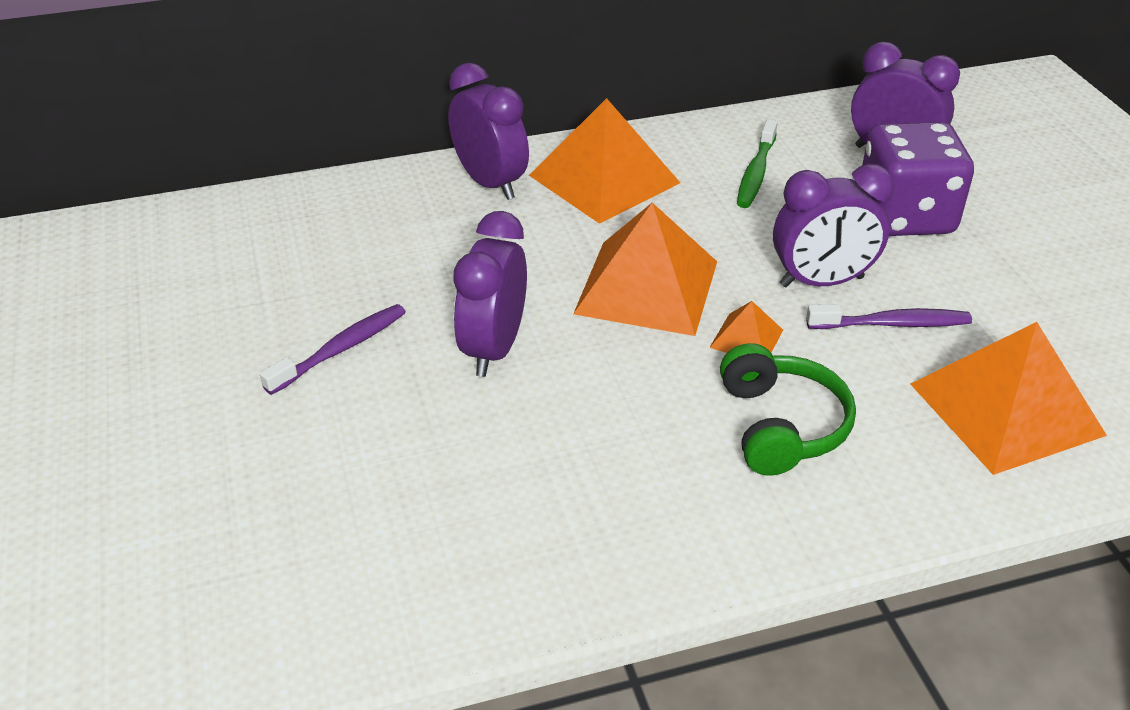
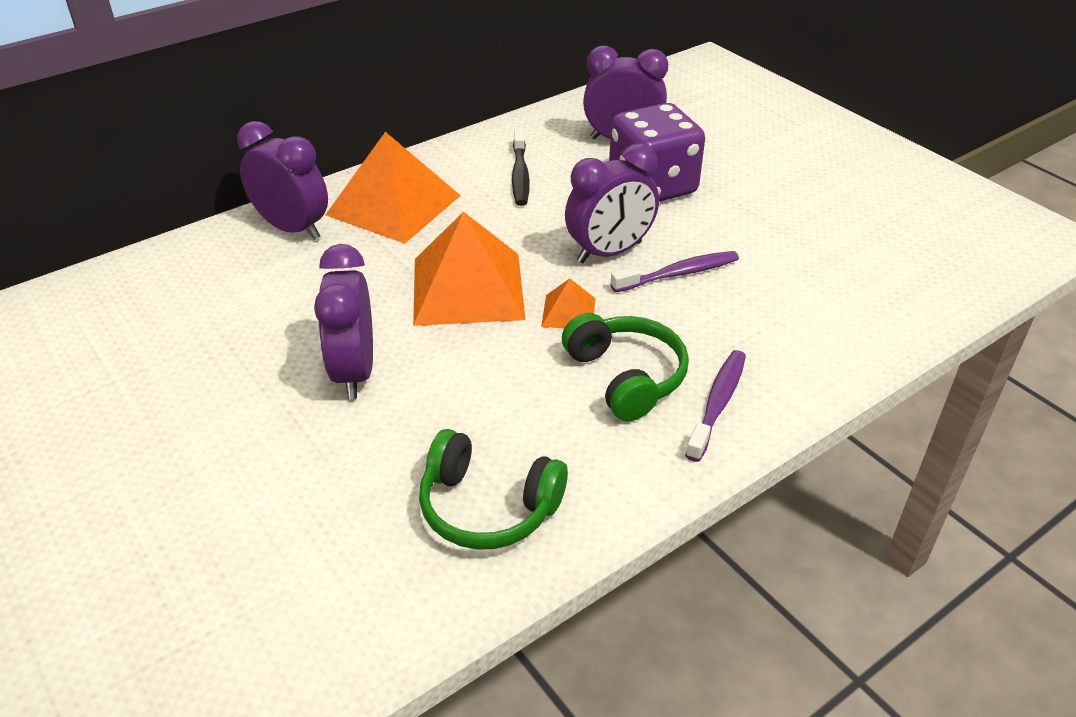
camera: 20 degrees left, 0 degrees up
purple toothbrush [260,304,406,395] -> purple toothbrush moved to [685,350,746,462]
green toothbrush [737,119,778,208] -> black toothbrush [512,128,530,206]
orange pyramid [910,322,1107,475] -> none
none -> green headphones [419,429,568,550]

